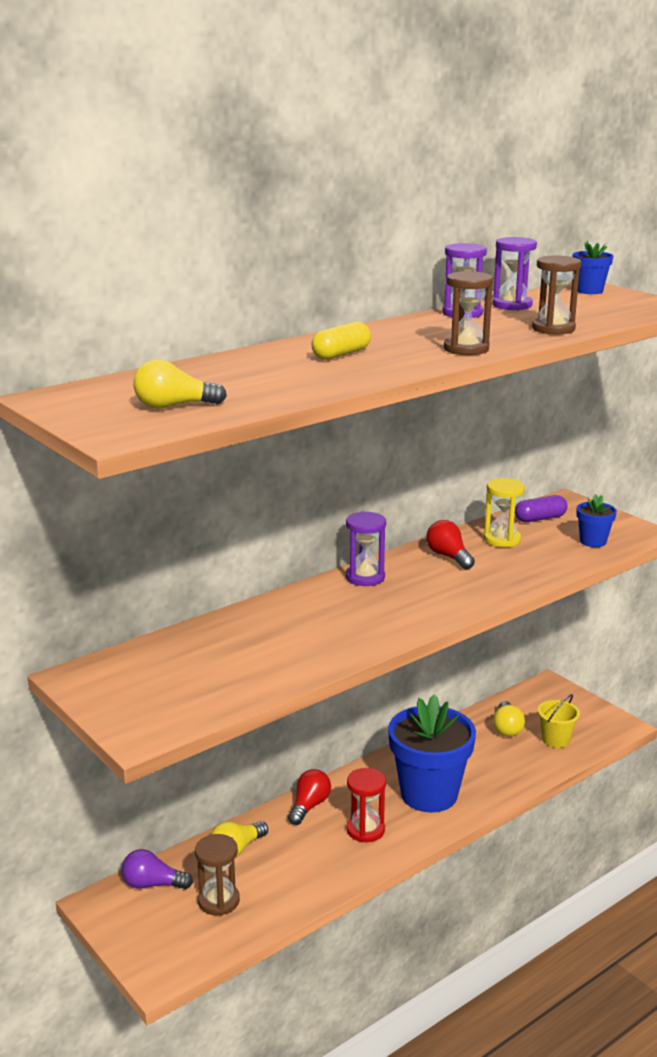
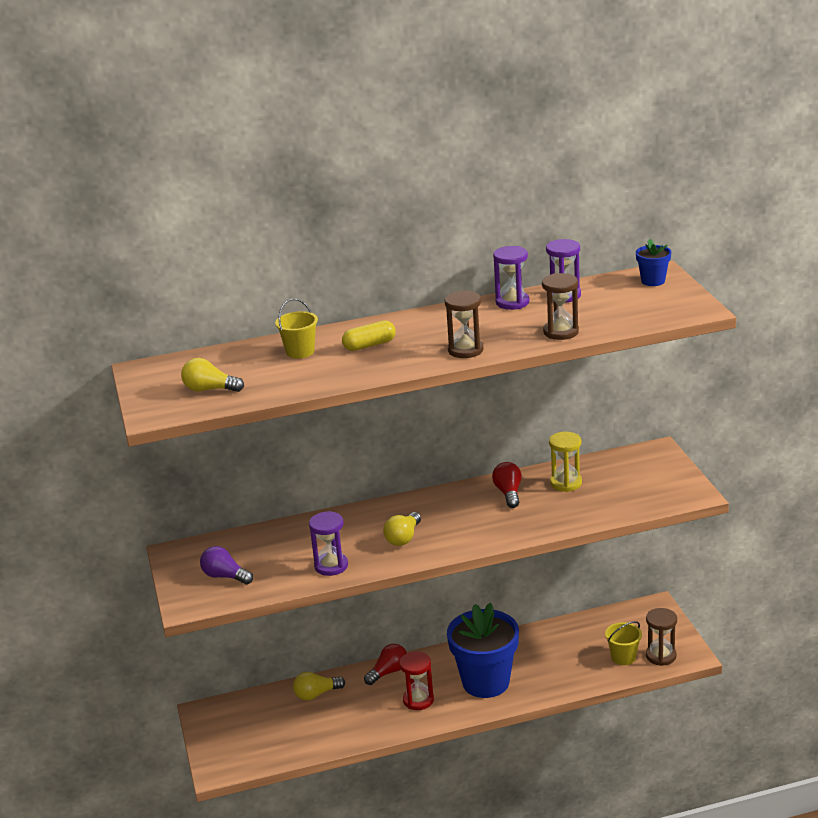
camera: 25 degrees right, 5 degrees up
purple light bulb [122,849,193,889] -> purple light bulb moved to [200,546,253,584]
brown hourglass [195,834,240,916] -> brown hourglass moved to [646,608,677,666]
purple hourglass [346,511,386,586] -> purple hourglass moved to [309,511,348,576]
yellow light bulb [493,701,525,737] -> yellow light bulb moved to [383,512,421,546]
purple capsule [515,495,568,522] -> none
blue flower pot [576,494,617,547] -> none
none -> yellow bucket [275,298,318,359]

